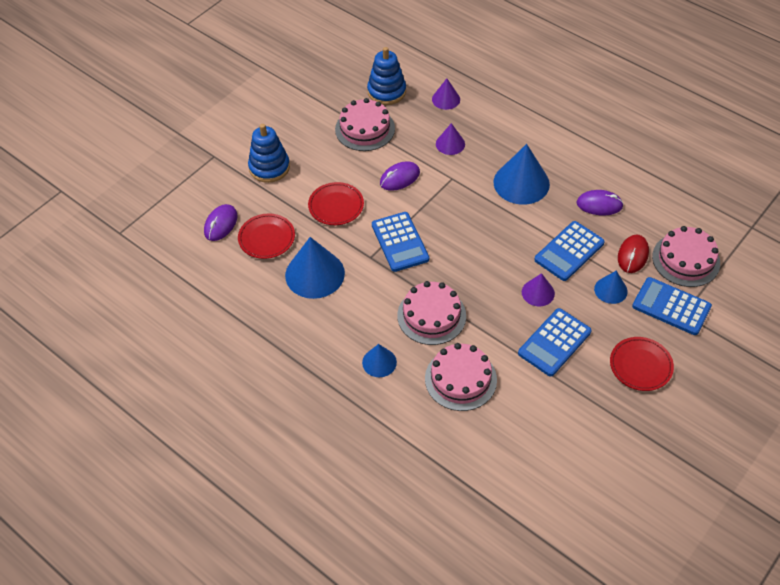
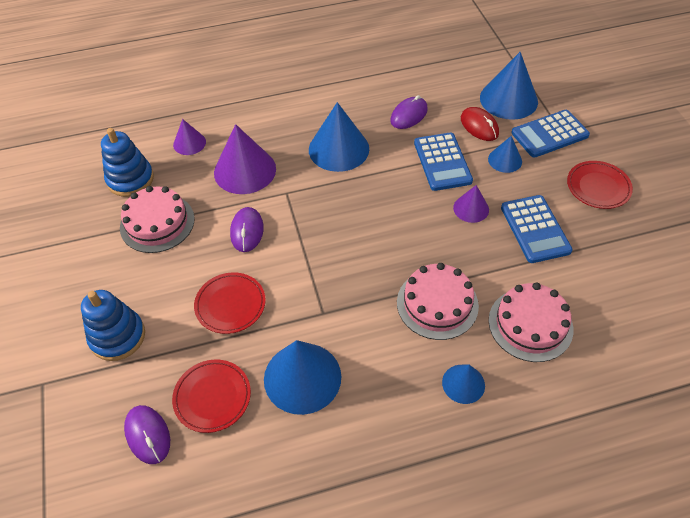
camera: 55 degrees left, 0 degrees up
blue calculator [372,212,429,272] -> none
purple cone [436,123,465,155] -> purple cone [214,124,276,194], size x1.84
pink cake [652,226,720,287] -> blue cone [480,52,538,120]

